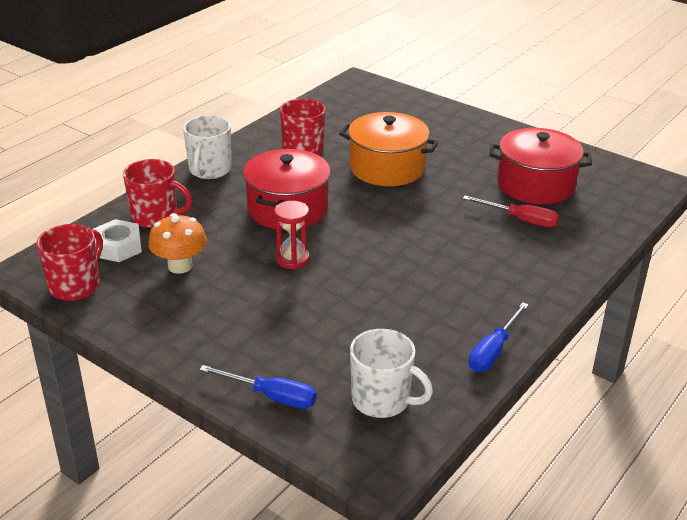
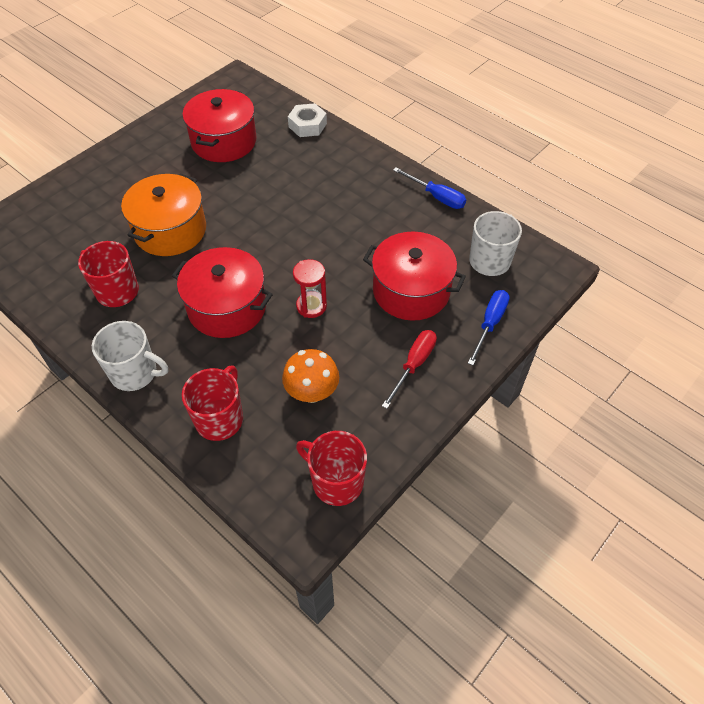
camera: 85 degrees left, 20 degrees up
white nut [93,219,142,262] -> white nut moved to [288,103,327,137]
red screwdriver [463,196,559,228] -> red screwdriver moved to [382,330,437,409]
none -> red pot [363,232,466,321]

